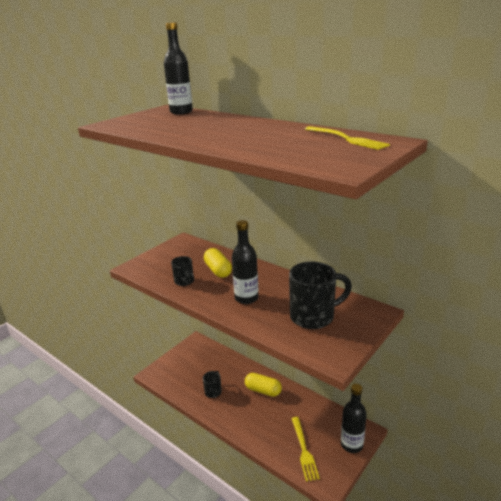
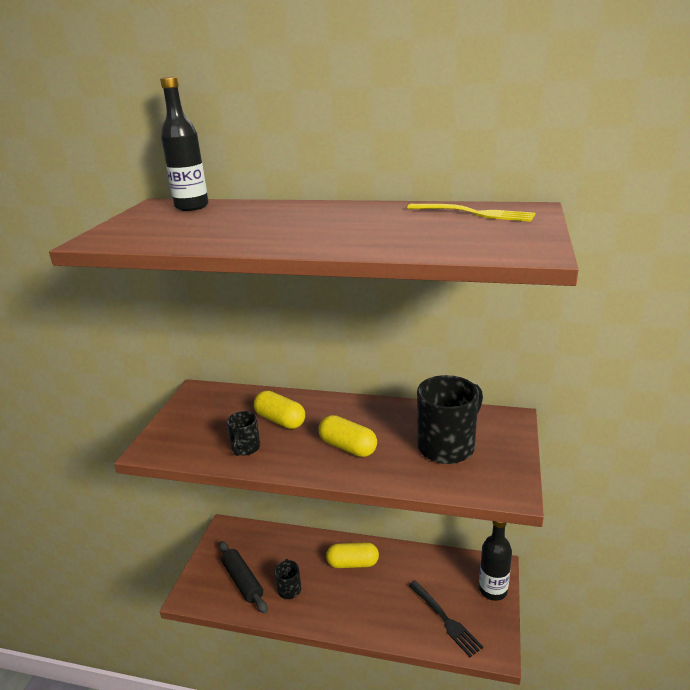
camera: 25 degrees left, 0 degrees up
black mug [171,256,194,286] -> black mug turned 75 degrees clockwise [227,411,260,456]
black bottle [232,220,259,304] -> yellow capsule [318,415,377,457]
yellow fork [291,417,320,481] -> black fork [408,581,483,657]
none -> black rolling pin [219,541,268,614]

